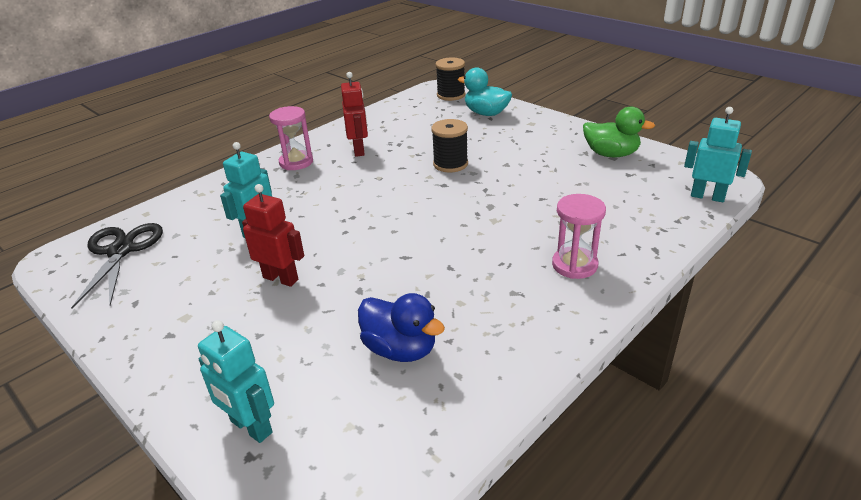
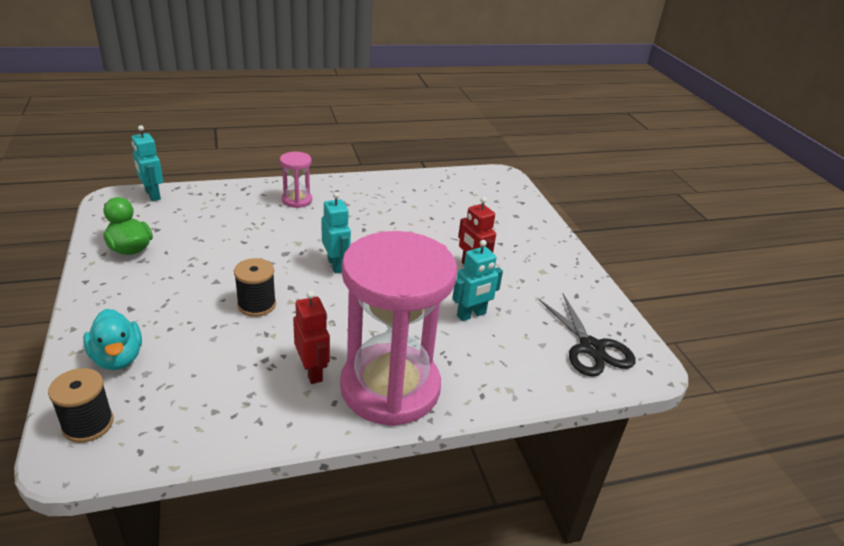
camera: 155 degrees left, 0 degrees up
black scissors [71,223,163,309] -> black scissors turned 45 degrees counterclockwise [538,294,636,377]
turquoise robot [198,320,274,443] -> turquoise robot moved to [322,192,351,273]
pink hourglass [269,106,313,170] -> pink hourglass [340,231,457,426], size x2.35
red robot [341,72,368,157] -> red robot turned 135 degrees clockwise [293,291,330,384]
blue duck [358,293,445,362] -> none

